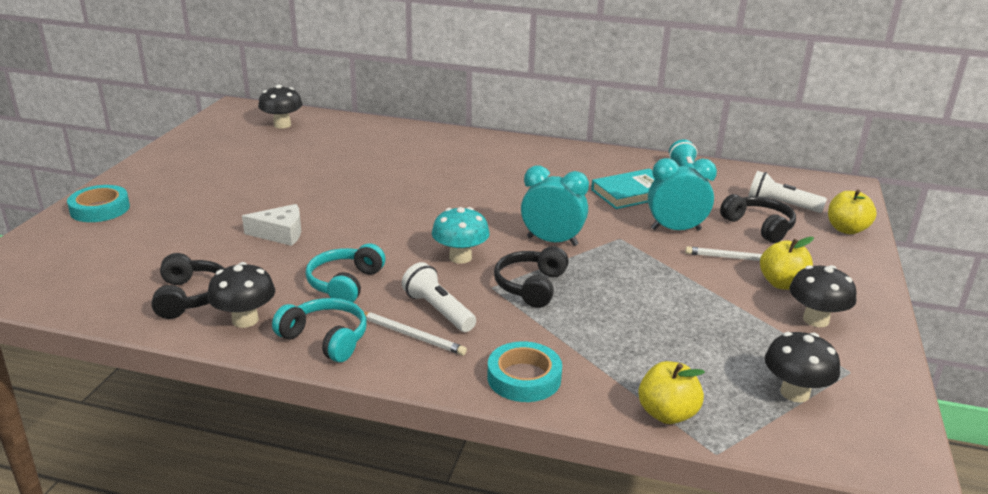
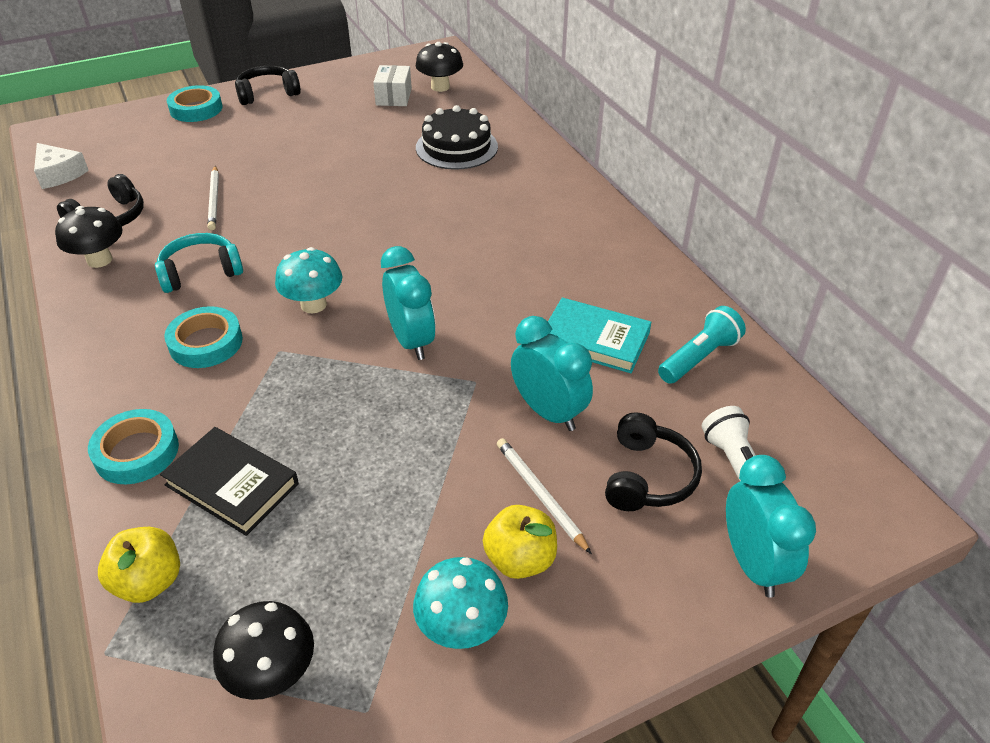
camera: 50 degrees right, 15 degrees up
white cheese [242,204,301,246] -> white cheese moved to [34,143,89,189]
turquoise headphones [272,298,367,362] -> none
white pencil [364,312,467,356] -> white pencil moved to [208,165,219,230]
white flashlight [402,262,476,332] -> turquoise tape [164,306,243,368]
black headphones [494,246,569,308] -> black headphones moved to [235,65,301,105]
black mushroom [789,265,856,327] -> turquoise mushroom [413,557,508,649]
yellow apple [828,189,877,234] -> turquoise clock [726,455,816,598]
none -> black book [160,427,299,536]
none -> white box [373,65,412,106]
none -> black cake [416,105,498,170]

